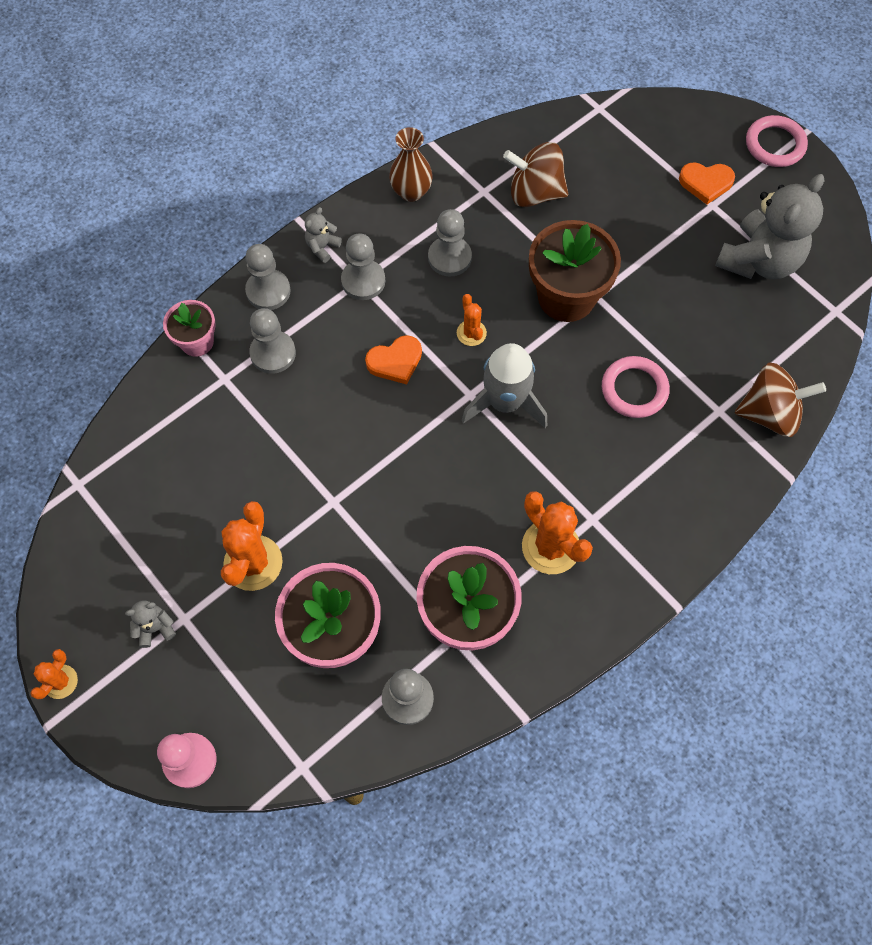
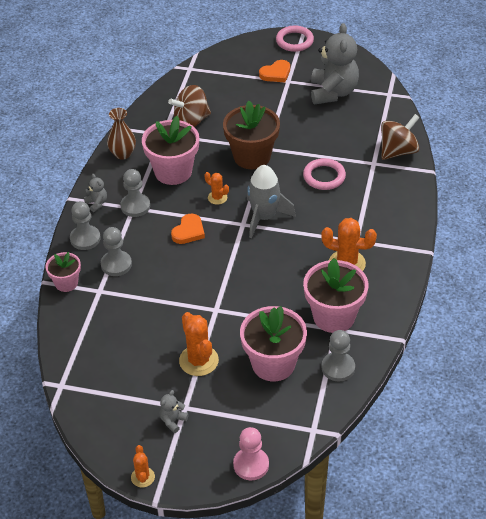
camera: 35 degrees left, 20 degrees down
grey teddy bear [305,207,342,263] -> grey teddy bear turned 150 degrees clockwise [84,174,107,212]
grey pawn [428,209,472,277] -> pink flower pot [142,116,199,185]

